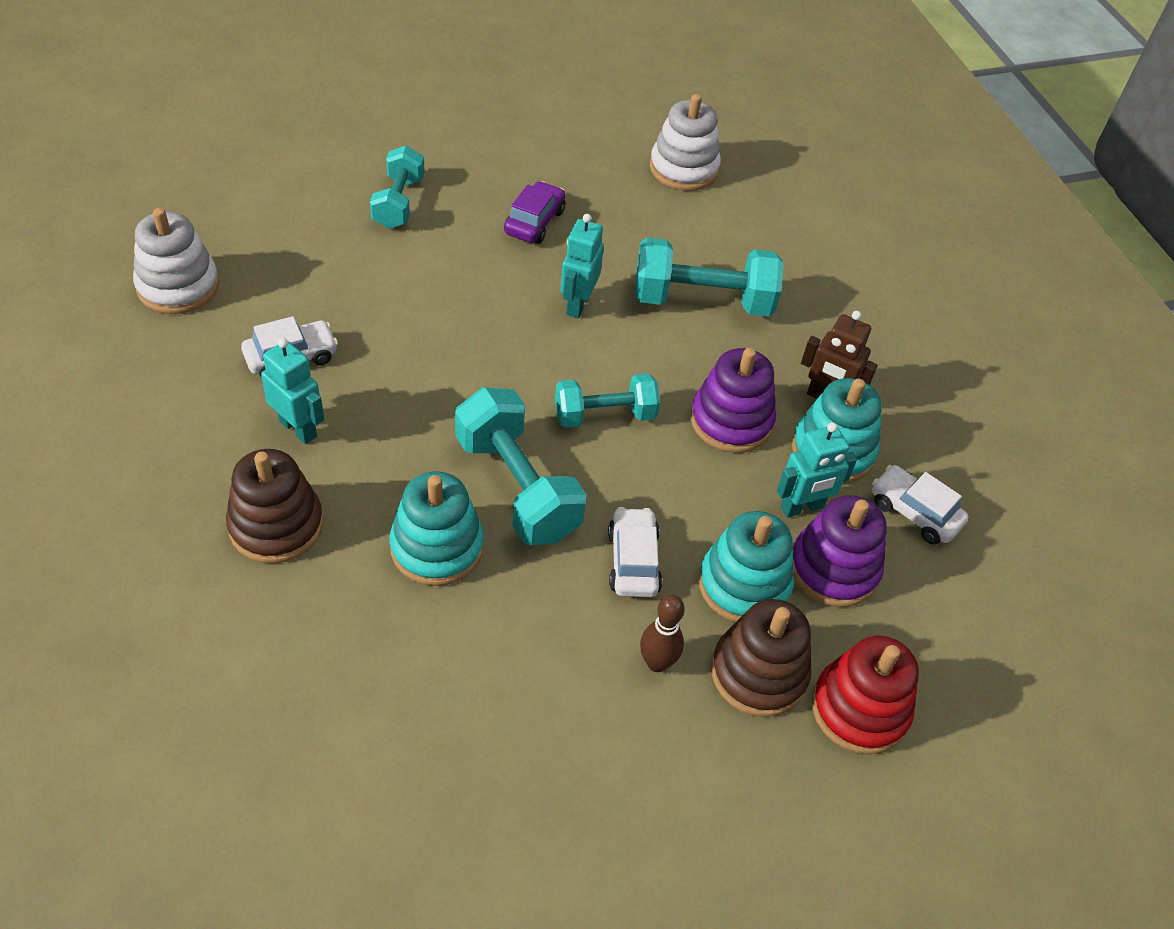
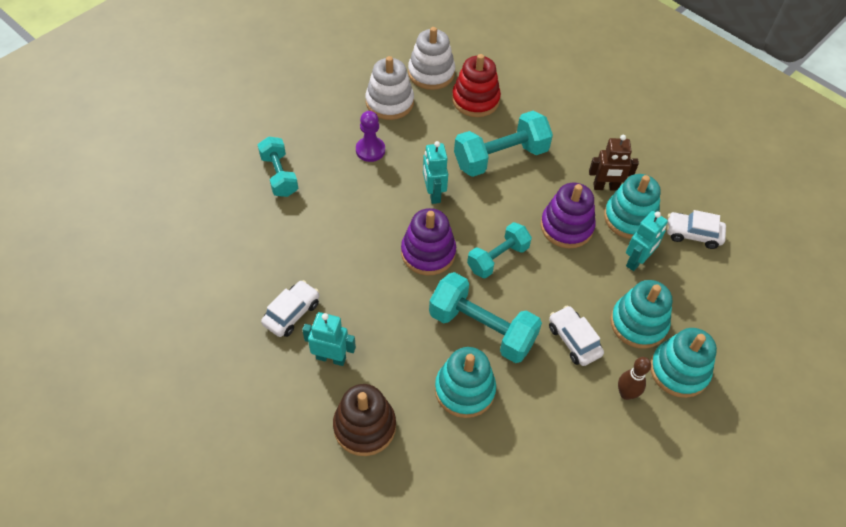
camera: 25 degrees left, 5 degrees up
white stacking toy [133,208,219,314] -> white stacking toy moved to [365,56,414,120]
purple car [504,181,565,244] -> purple pawn [356,111,385,162]
brown stacking toy [711,599,812,717] -> turquoise stacking toy [650,328,717,398]
purple stacking toy [792,495,887,607] -> purple stacking toy moved to [401,208,456,275]
red stacking toy [812,636,919,755] -> red stacking toy moved to [452,54,501,117]

